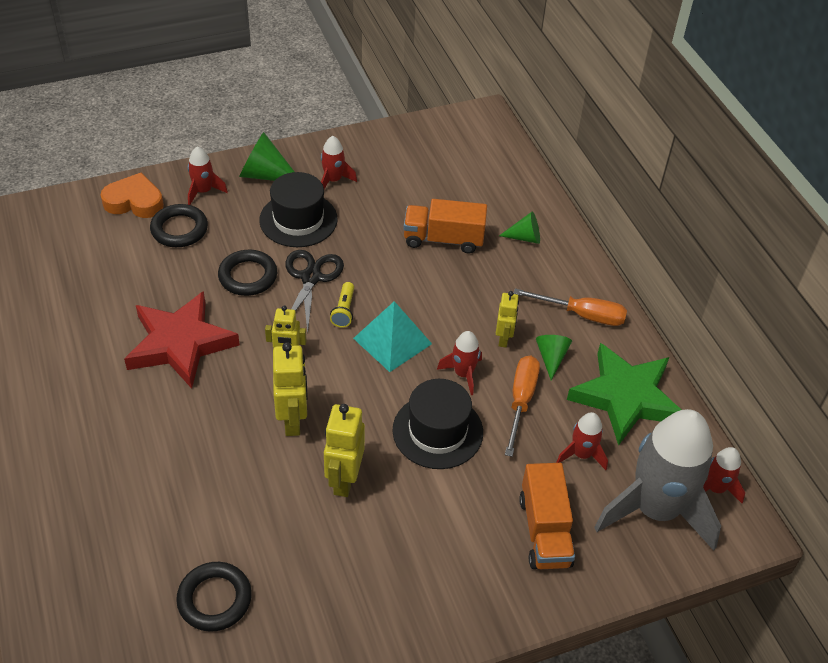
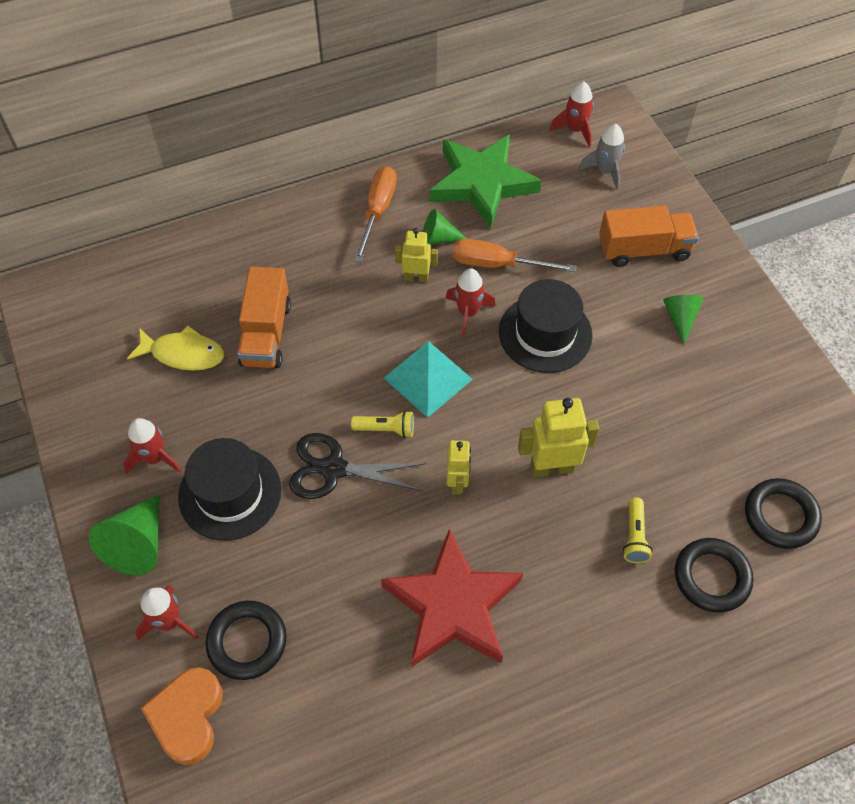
camera: 90 degrees left, 10 degrees up
black ring [218,250,277,296] -> black ring moved to [675,538,753,613]
yellow robot [324,404,365,497] -> none
green cone [499,211,540,244] -> green cone moved to [663,295,704,344]
red rocket [556,412,608,470] -> none
grey rocket [594,409,721,551] -> grey rocket [579,124,625,190], size x0.44
none -> yellow fish [127,326,224,371]
none -> yellow flashlight [623,497,653,563]

